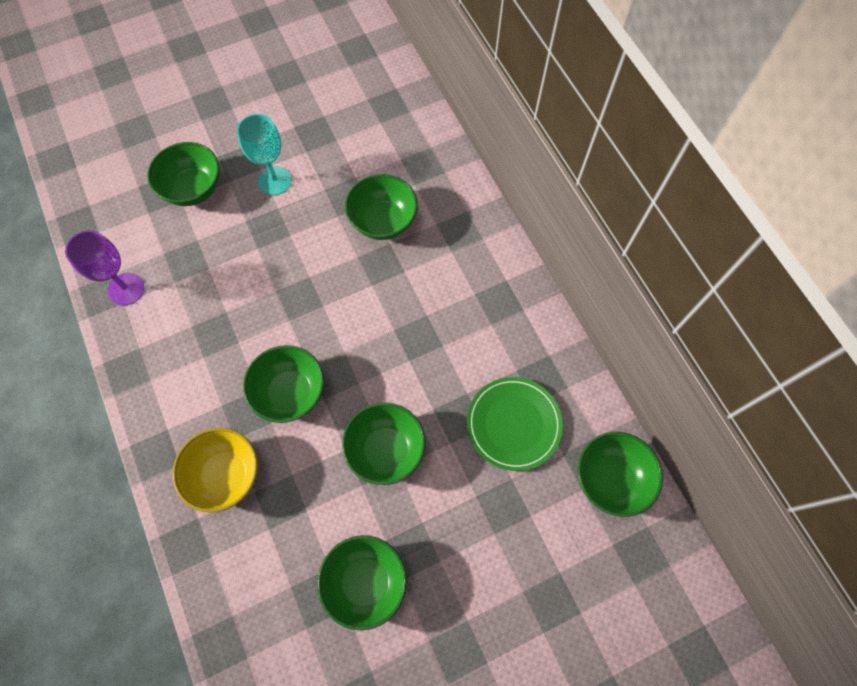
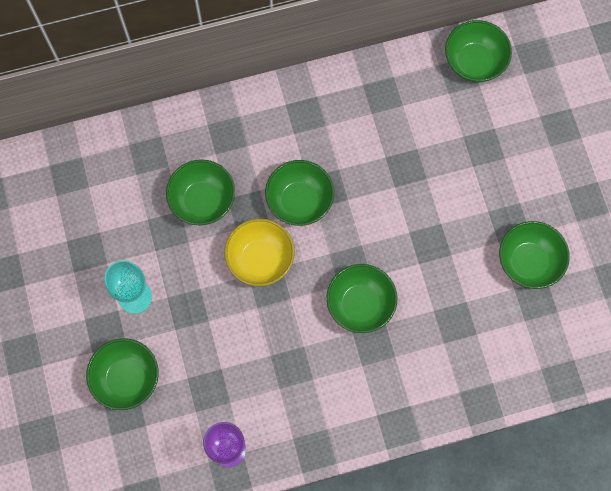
camera: 80 degrees left, 5 degrees up
yellow bowl [173,428,258,513] -> yellow bowl moved to [224,218,295,286]
green bowl [342,403,426,485] -> green bowl moved to [265,160,334,226]
green plate [467,377,563,471] -> none

